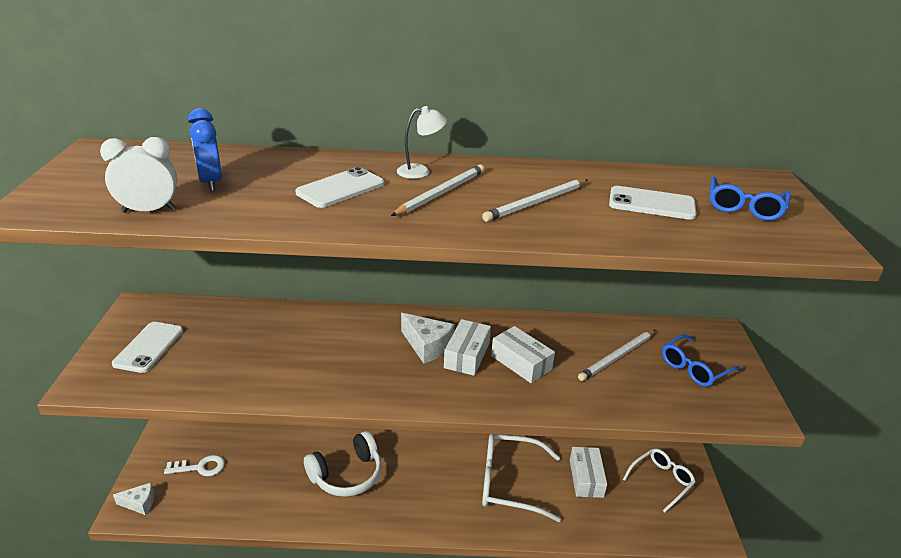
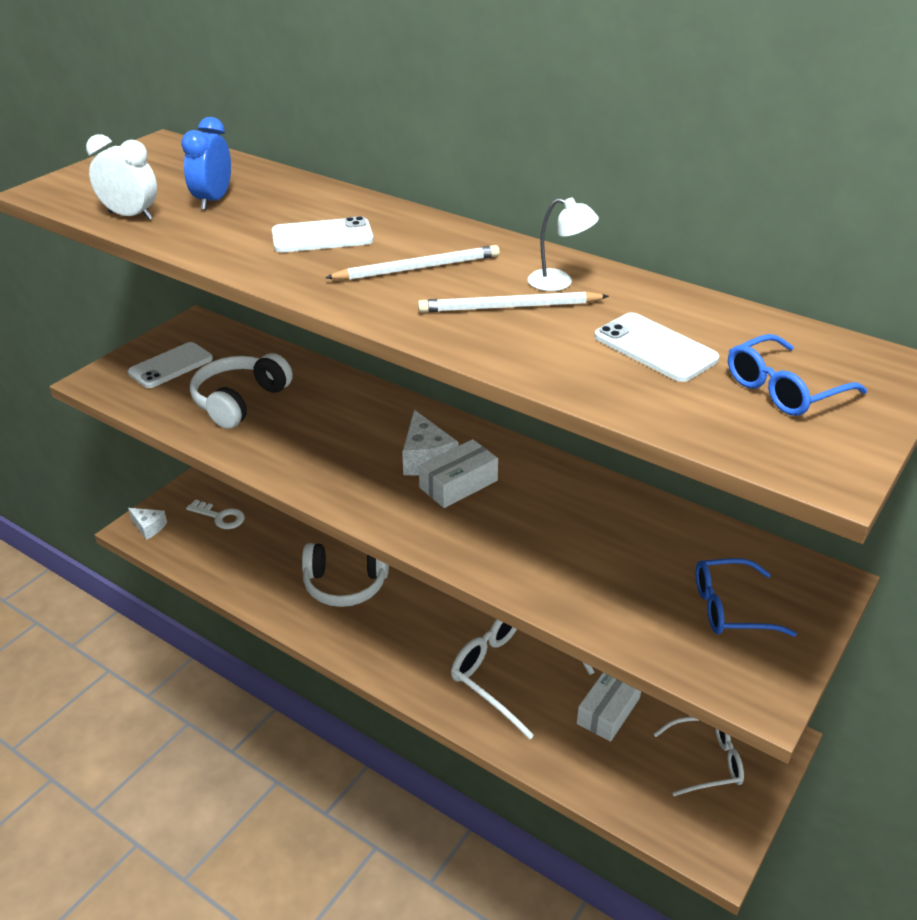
camera: 35 degrees right, 5 degrees up
white lamp [397,106,447,179] -> white lamp moved to [528,198,599,291]
white box [491,326,555,383] -> none
white pencil [578,330,656,381] -> none
none -> white headphones [190,353,293,429]

